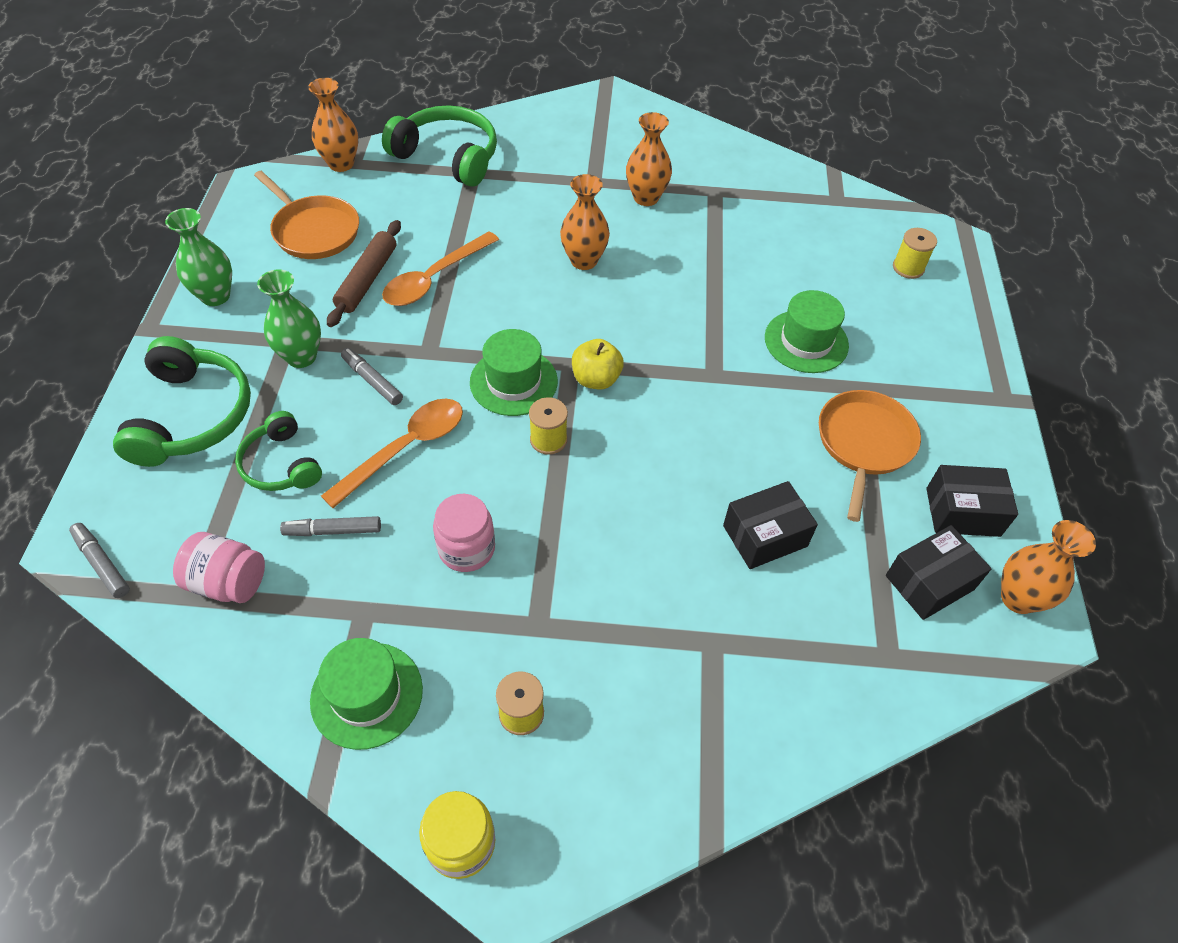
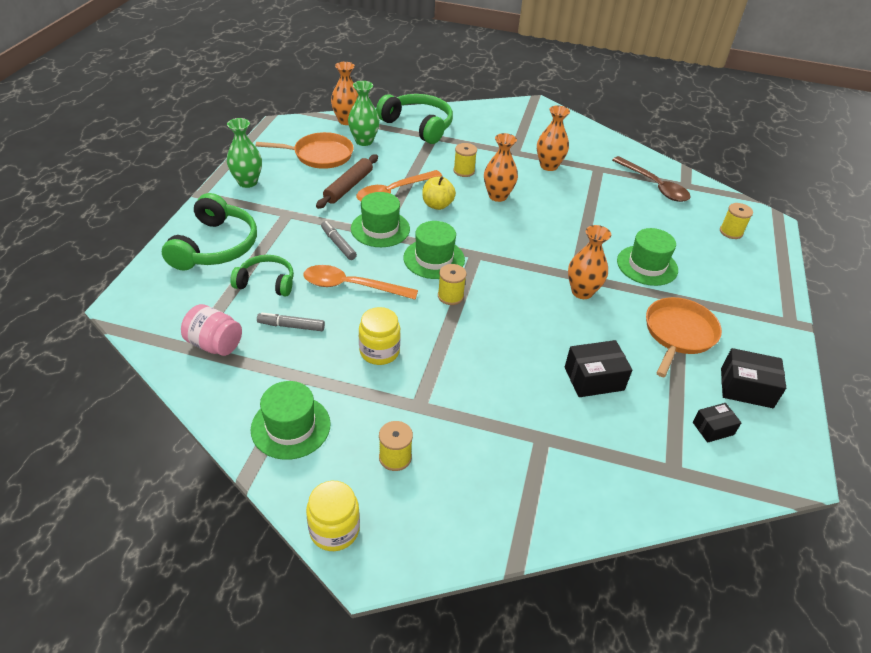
camera: 10 degrees right, 10 degrees down
grey marker [69,523,130,598] -> none
green headphones [235,411,322,491] -> green headphones turned 120 degrees clockwise [230,255,294,297]
orange pan [254,171,359,259] -> orange pan turned 60 degrees counterclockwise [256,132,354,169]
green vase [257,269,321,368] -> green vase moved to [348,81,380,146]
orange spoon [321,398,463,508] -> orange spoon turned 135 degrees counterclockwise [303,265,418,300]
pink jar [433,494,495,572] -> yellow jar [359,307,401,365]
yellow apple [572,339,624,389] -> yellow apple moved to [422,176,456,210]
black box [886,525,992,620] -> black box [693,403,741,443], size x0.62
orange vase [1001,520,1096,614] -> orange vase moved to [568,225,611,299]
none -> green hat [351,192,410,247]
none -> yellow spool [454,143,477,177]
none -> brown spoon [612,156,691,202]

